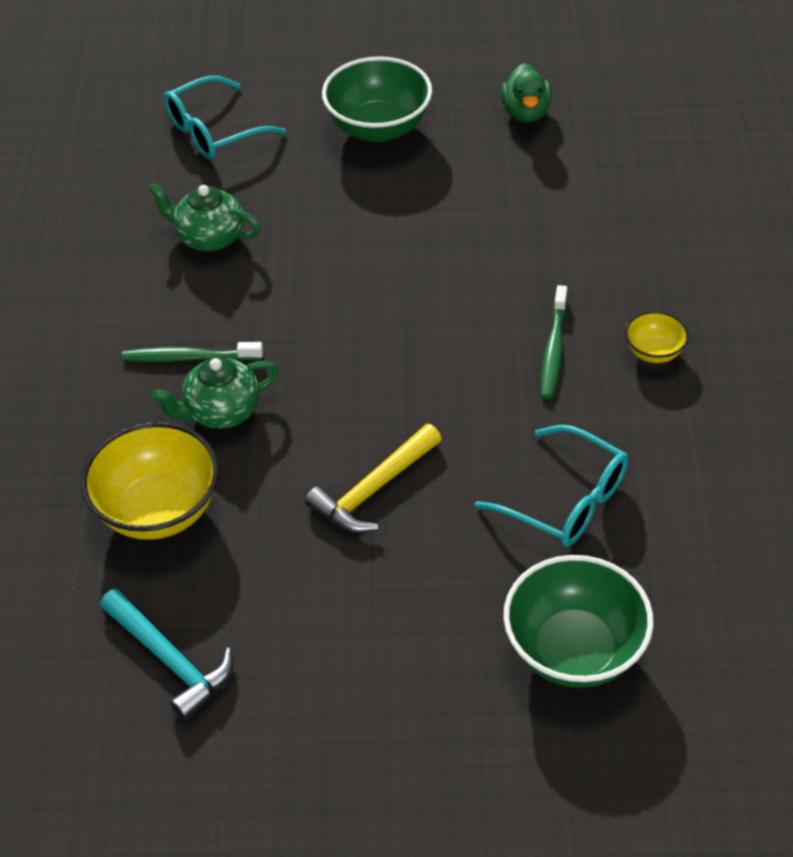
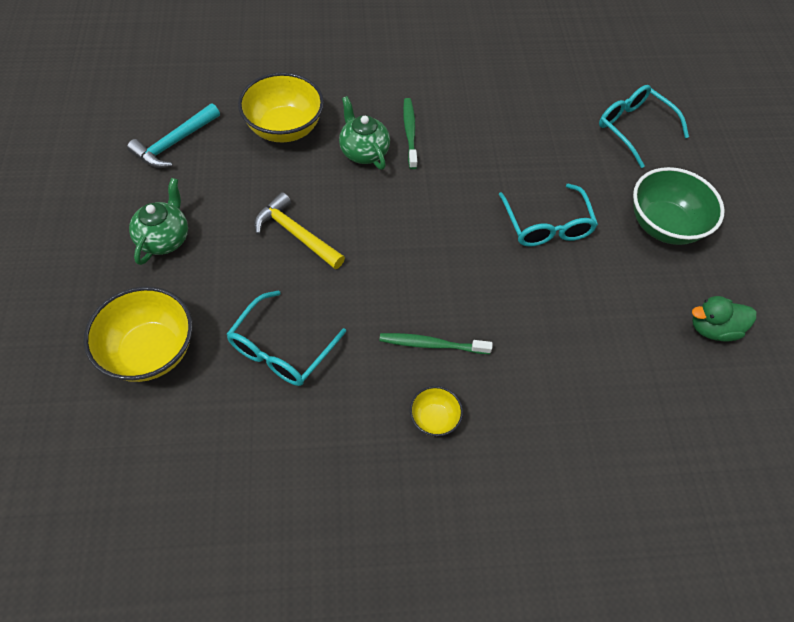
camera: 80 degrees right, 10 degrees up
green teapot [148,183,261,251] -> green teapot moved to [129,178,188,265]
green bowl [503,555,654,688] -> yellow bowl [84,286,193,382]
none -> turquoise glasses [498,183,598,247]

